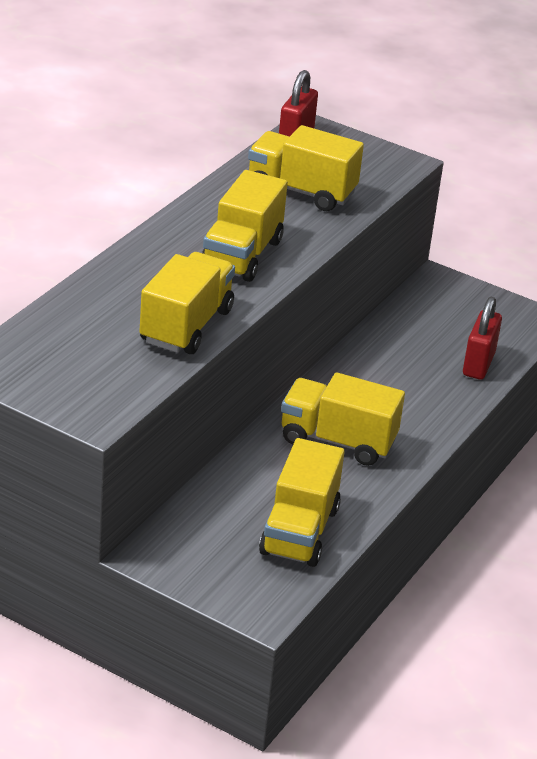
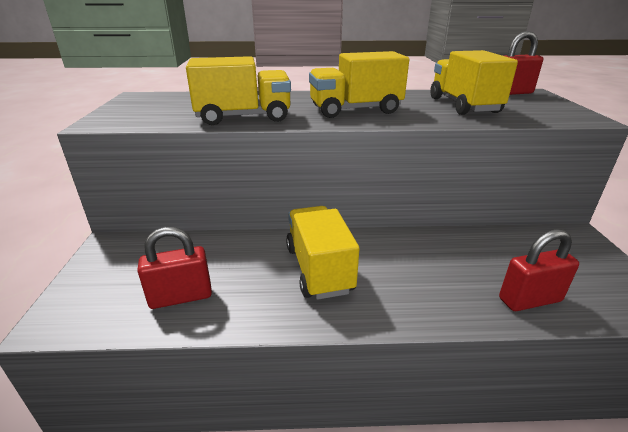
camera: 60 degrees right, 5 degrees down
yellow truck [259,438,345,567] -> red padlock [137,227,212,309]

